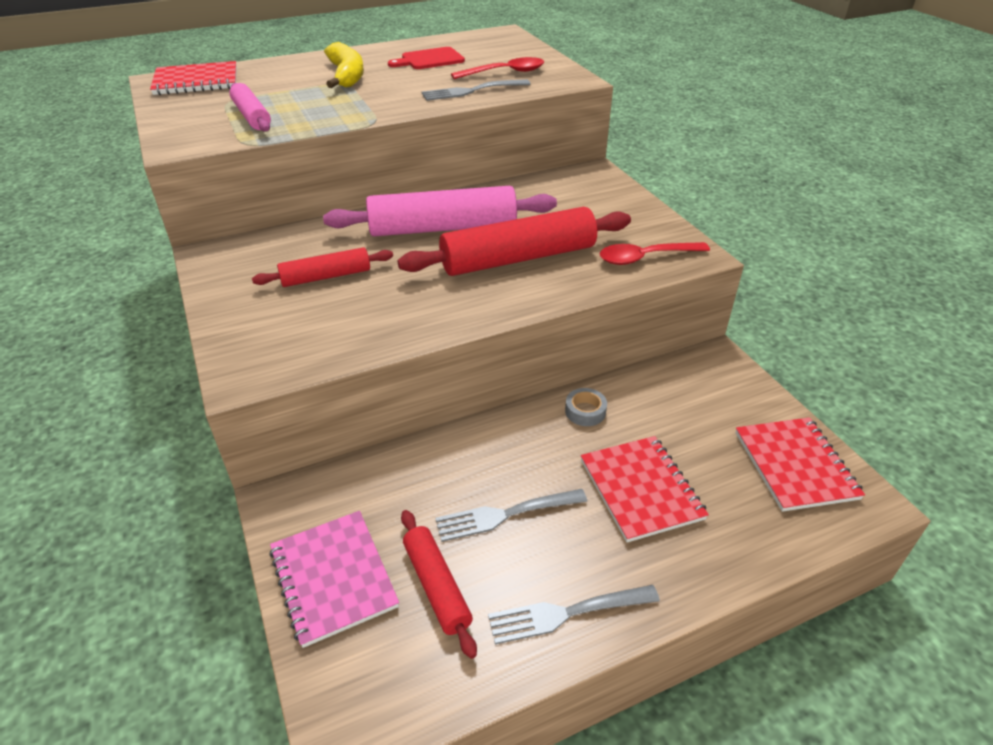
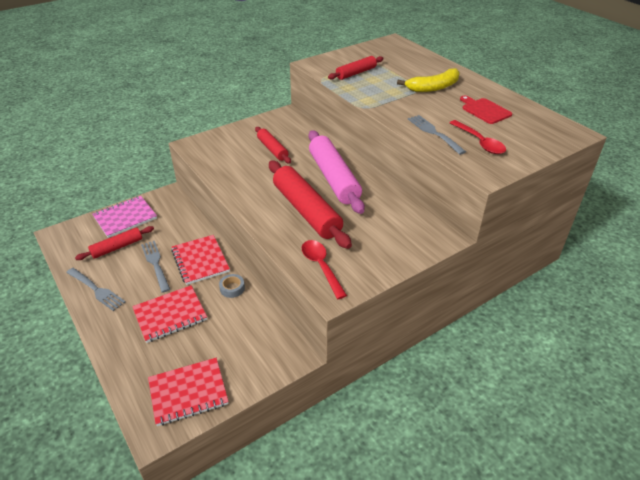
camera: 80 degrees right, 0 degrees up
red notebook [150,61,237,95] -> red notebook moved to [171,235,230,285]
pink rolling pin [229,83,271,132] -> red rolling pin [328,56,384,80]
grey fork [488,585,660,644] -> grey fork turned 150 degrees clockwise [66,268,126,311]

